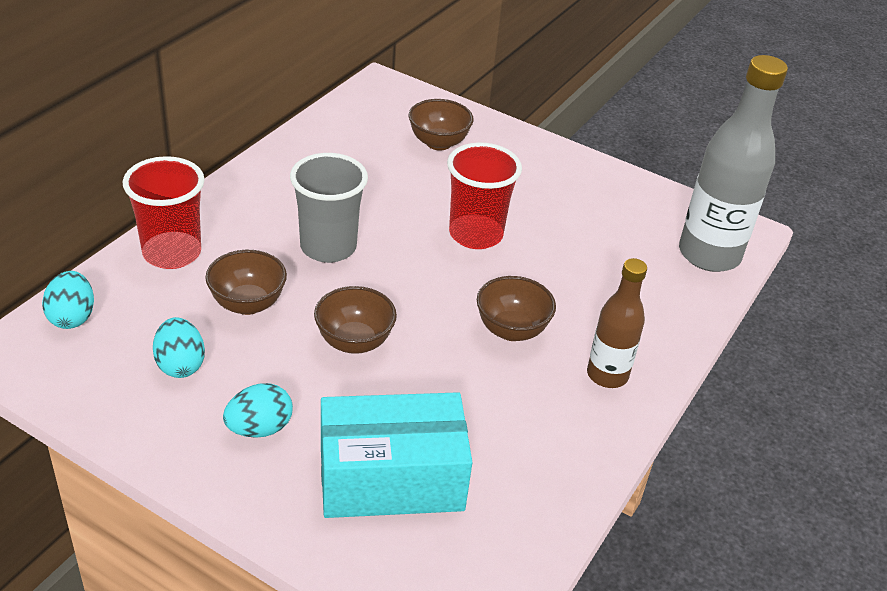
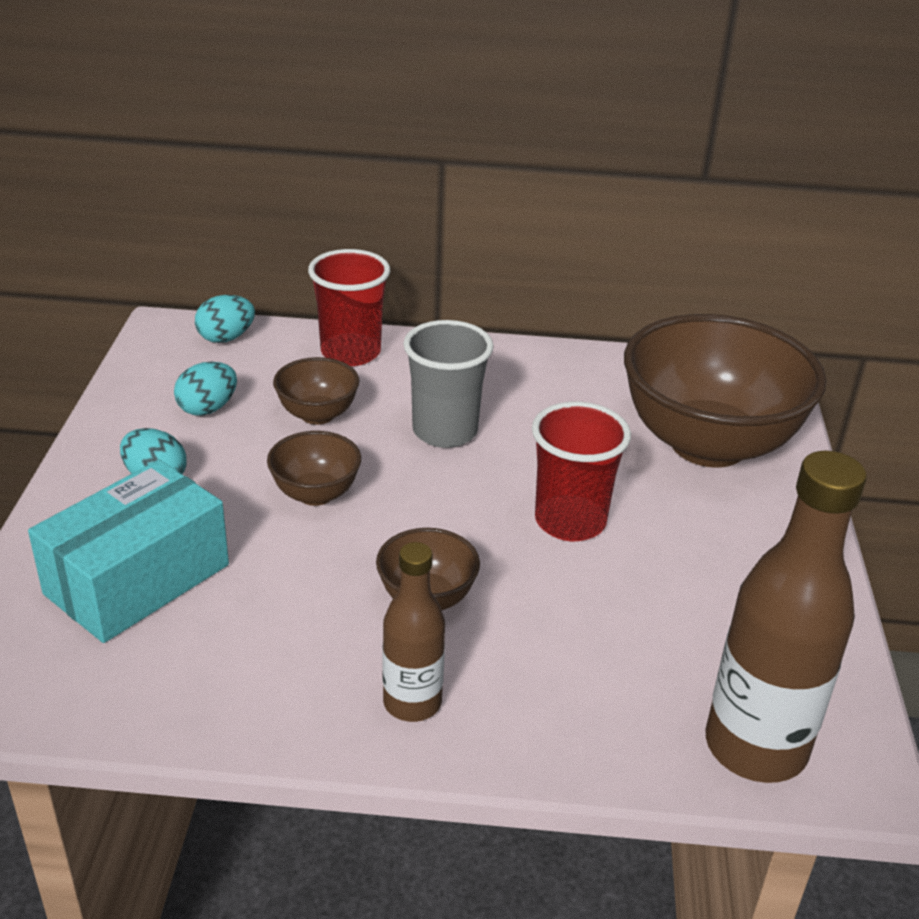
camera: 65 degrees right, 5 degrees down
turquoise box [321,392,472,518] -> turquoise box turned 75 degrees clockwise [28,460,229,643]
brown bowl [409,99,474,151] -> brown bowl [624,314,826,468], size x2.25
grey bottle [679,55,788,272] -> brown bottle [706,451,867,783]

